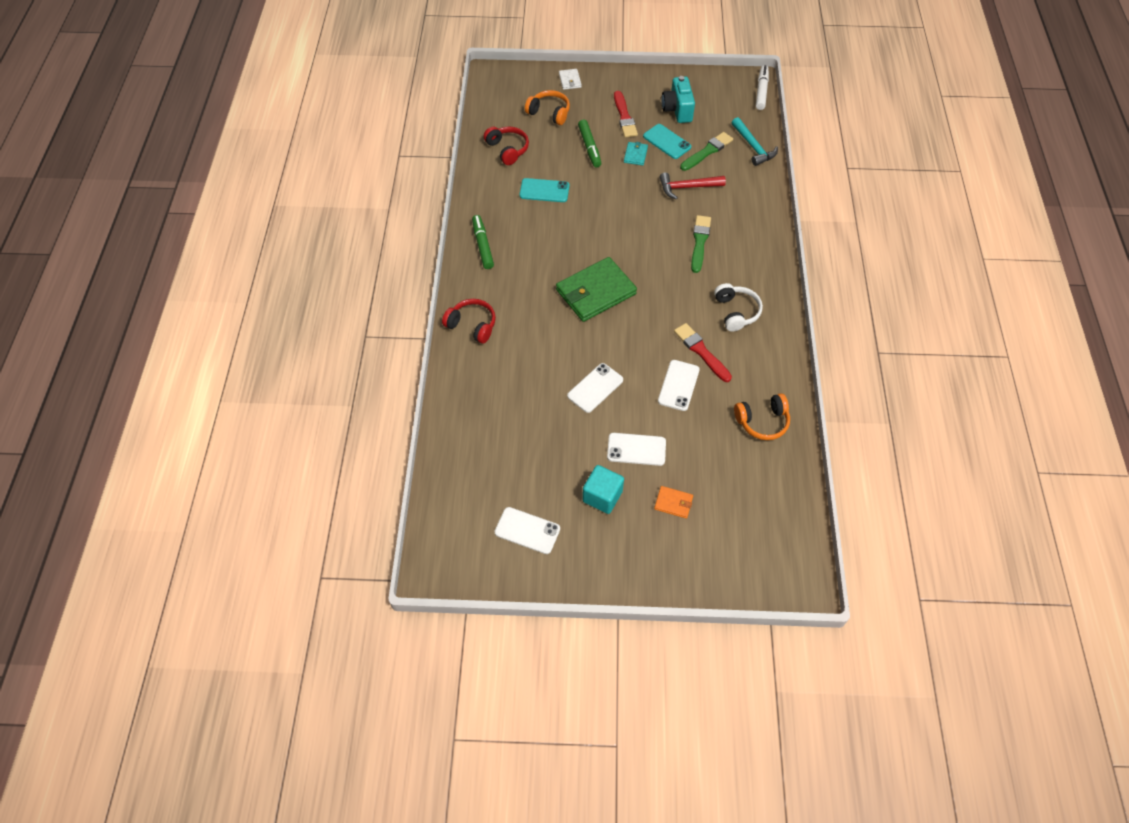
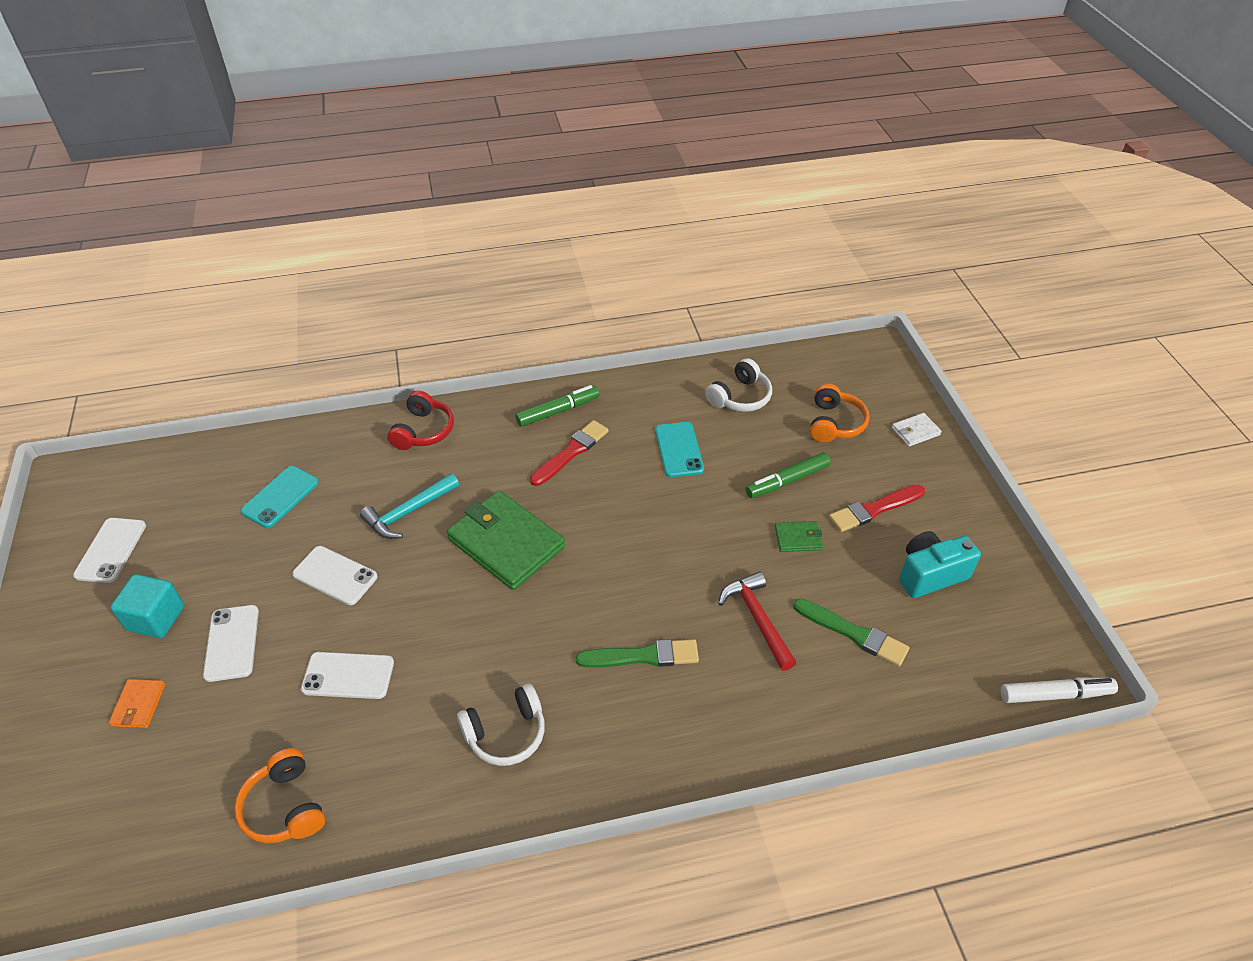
camera: 75 degrees right, 10 degrees down
red headphones [484,127,529,165] -> white headphones [705,358,772,412]
turquoise wallet [624,142,648,166] -> green wallet [775,521,823,552]
turquoise phone [643,124,691,159] -> turquoise phone moved to [241,466,319,528]
red brush [674,323,732,382] -> red brush moved to [530,420,609,486]
turquoise hammer [732,117,778,166] -> turquoise hammer moved to [360,473,459,539]

